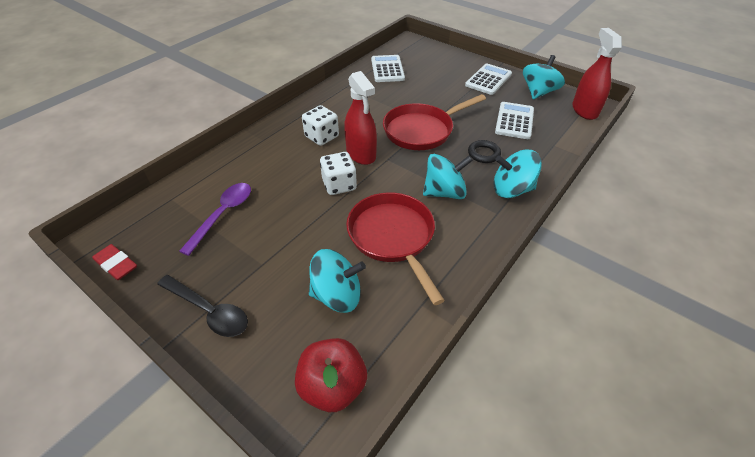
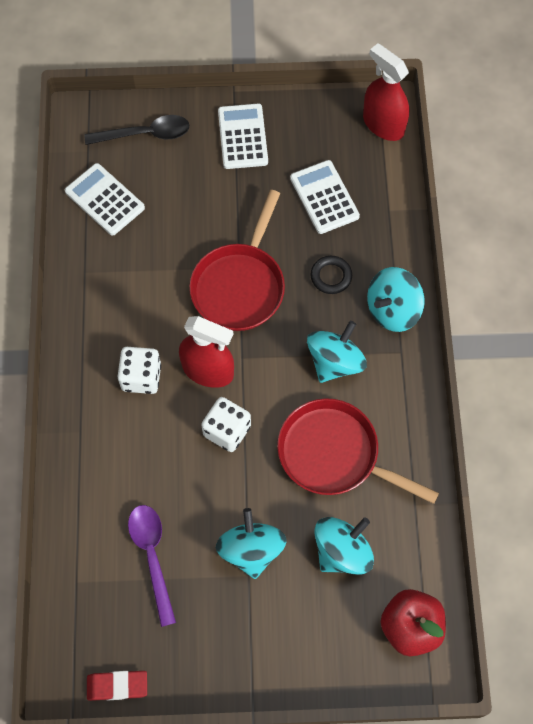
camera: 40 degrees left, 20 degrees up
black spoon [157,275,248,337] -> black spoon moved to [84,115,189,145]
turquoise spinning top [523,55,565,100] -> turquoise spinning top moved to [216,508,287,579]

